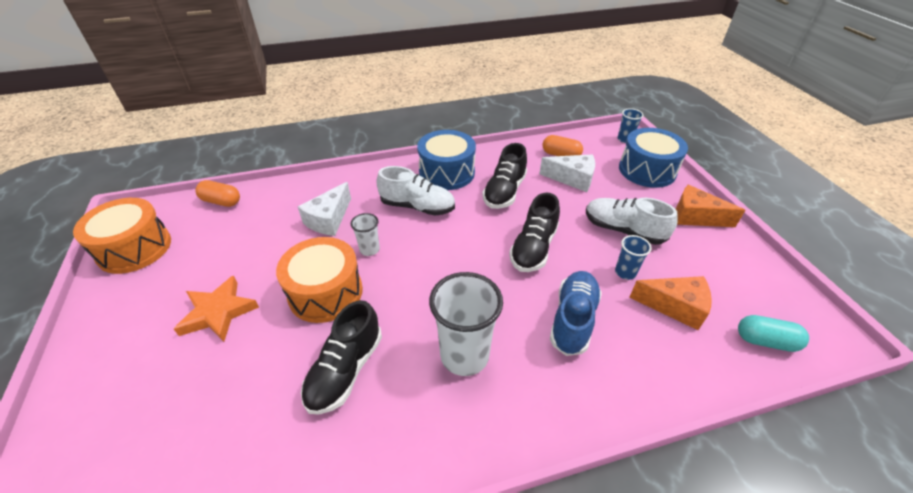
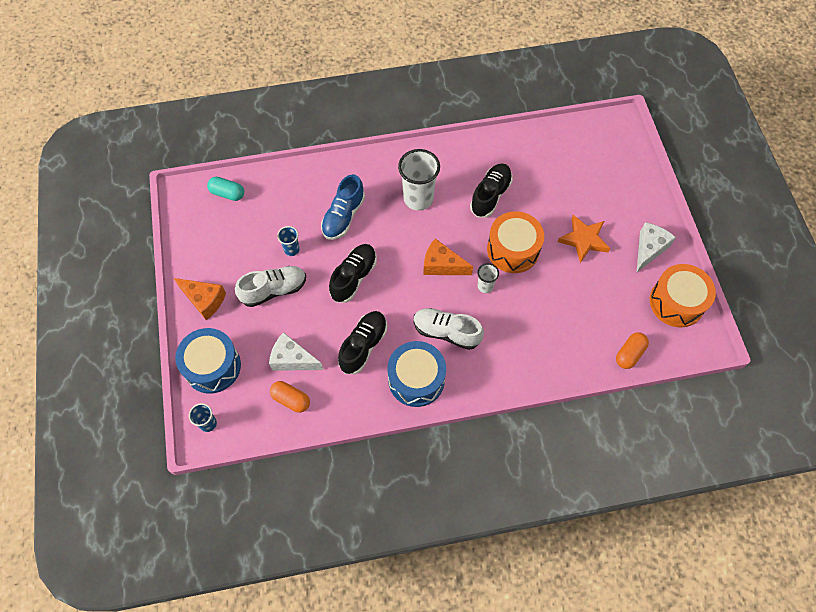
camera: 175 degrees left, 20 degrees up
orange capsule [195,180,240,207] -> orange capsule turned 75 degrees counterclockwise [616,332,649,369]
white cheese [298,182,351,236] -> white cheese moved to [637,222,676,272]
white shoe [586,198,677,245] -> white shoe turned 60 degrees counterclockwise [235,266,306,307]
orange cheese [629,276,712,330] -> orange cheese moved to [423,238,473,275]

